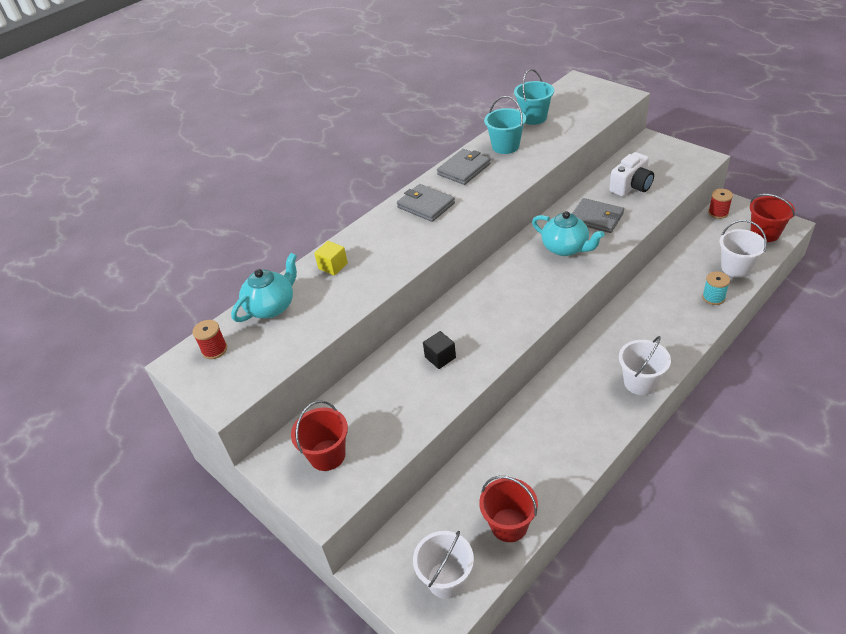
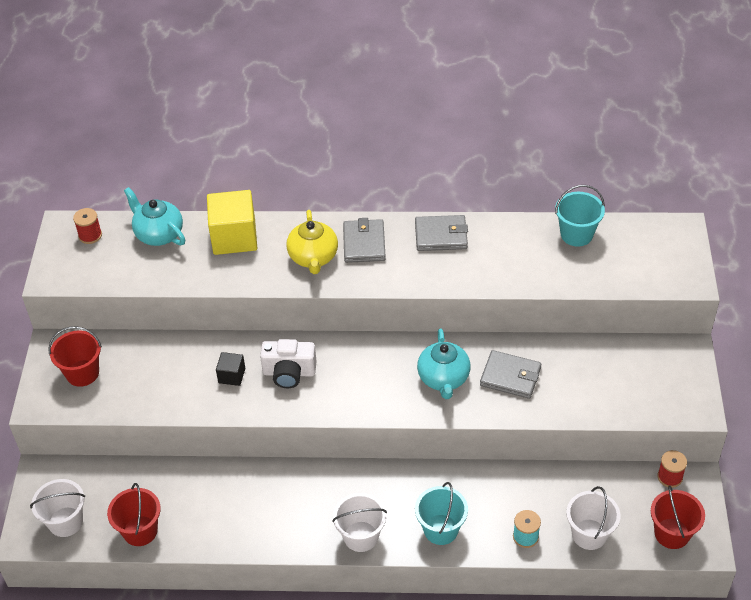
camera: 45 degrees right, 5 degrees up
turquoise teapot [231,253,297,322] -> turquoise teapot turned 135 degrees counterclockwise [124,187,185,246]
yellow cube [314,241,348,276] -> yellow cube [207,190,257,255], size x2.00
turquoise bucket [484,96,526,154] -> turquoise bucket moved to [415,482,468,545]
grey wallet [572,198,624,233] -> grey wallet turned 60 degrees counterclockwise [480,350,542,399]
white camera [609,152,654,197] -> white camera moved to [260,339,316,388]
none -> yellow teapot [286,210,338,274]

